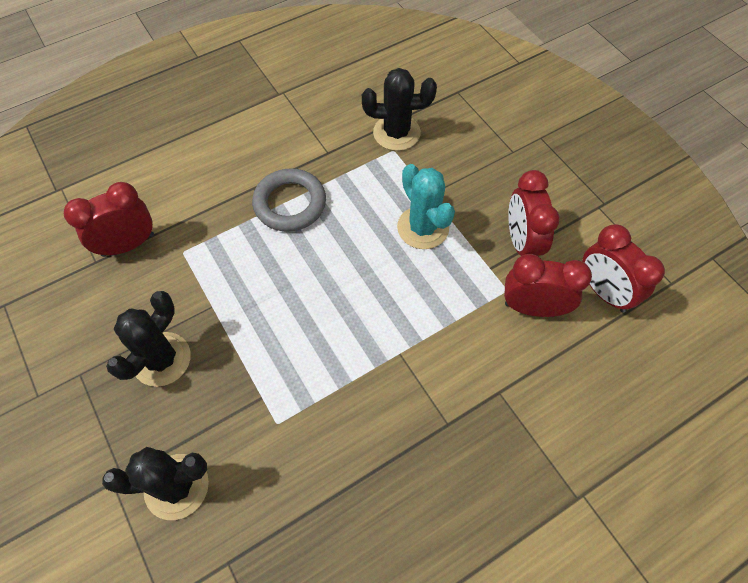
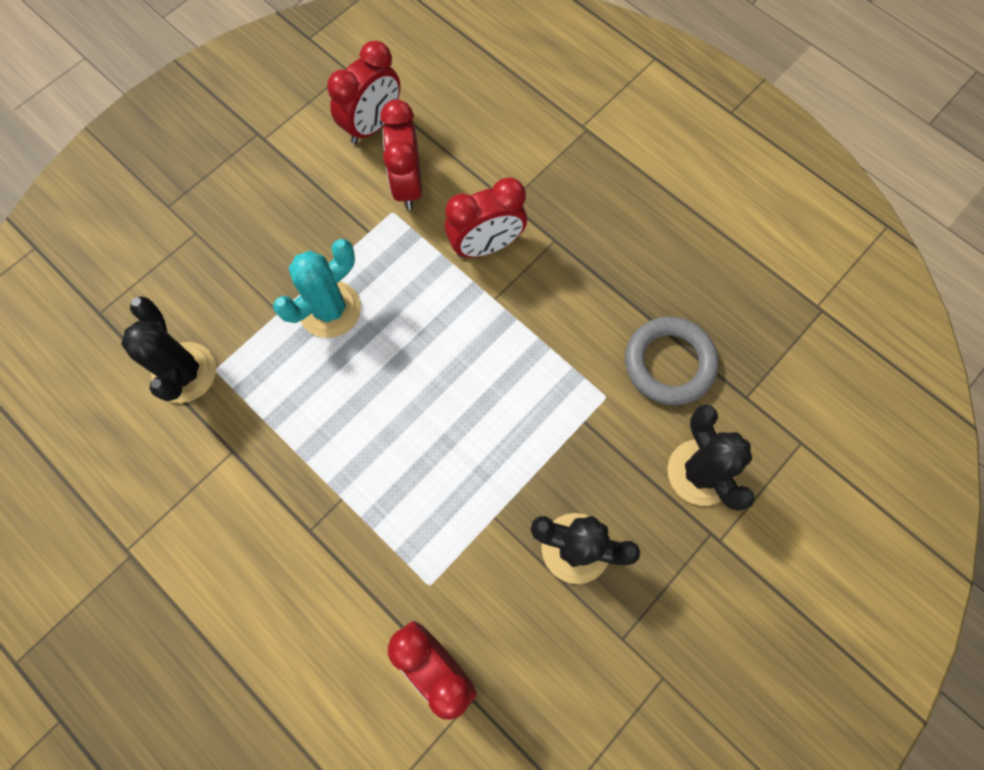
camera: 105 degrees left, 10 degrees up
grey ring [252,168,326,232] -> grey ring moved to [625,317,719,405]
red clock [508,170,560,256] -> red clock moved to [445,177,527,258]

